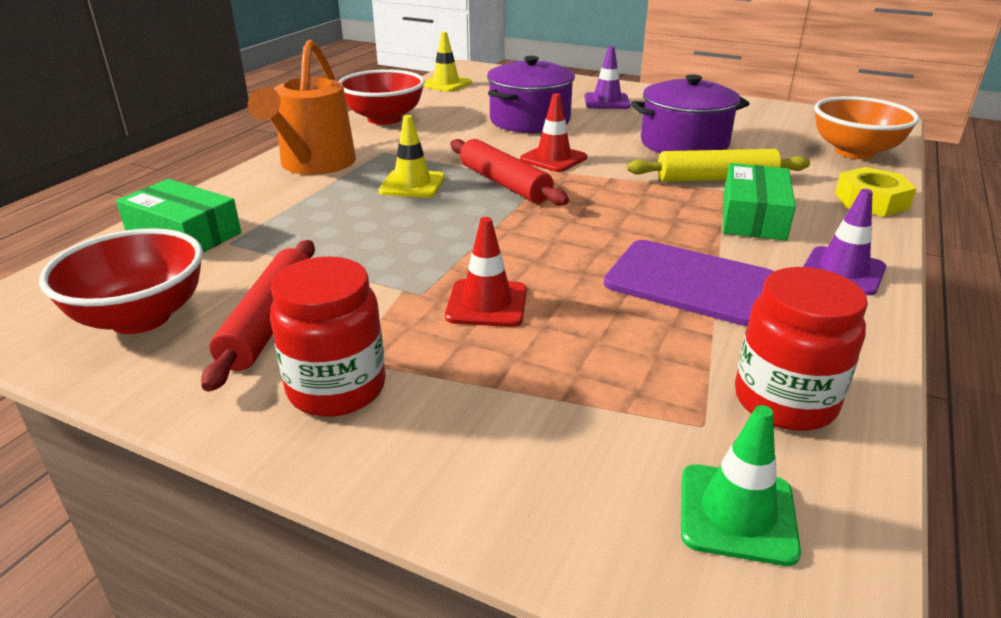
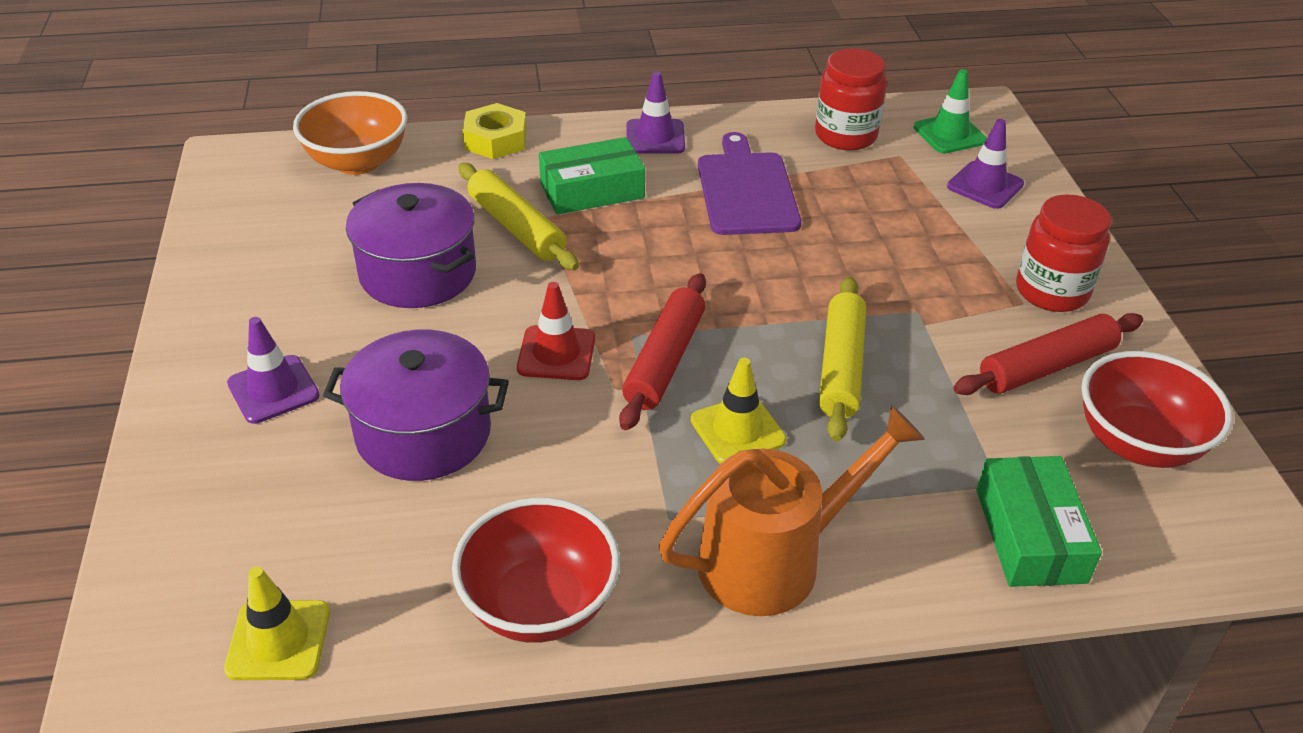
camera: 125 degrees left, 10 degrees up
red traffic cone [445,217,527,327] -> none
none -> yellow rolling pin [819,276,866,442]
none -> purple traffic cone [947,119,1024,209]

